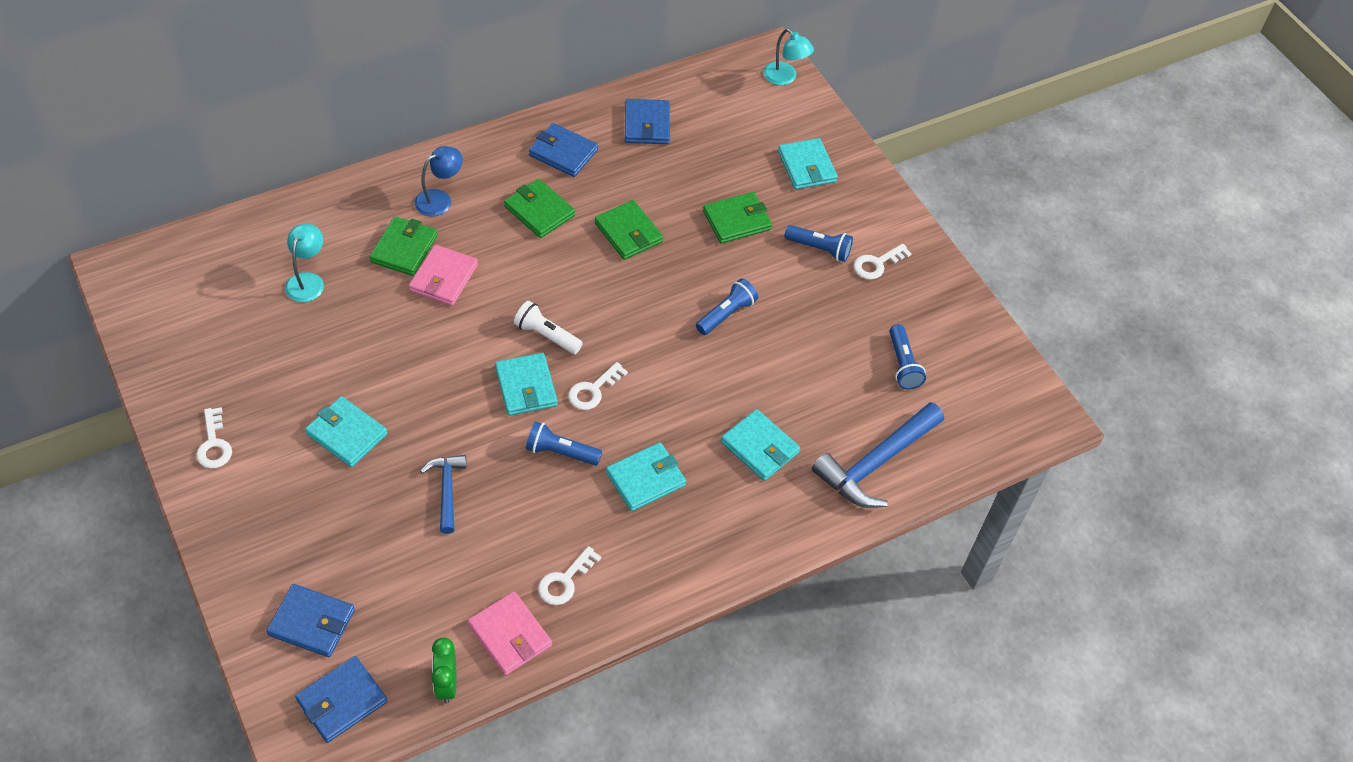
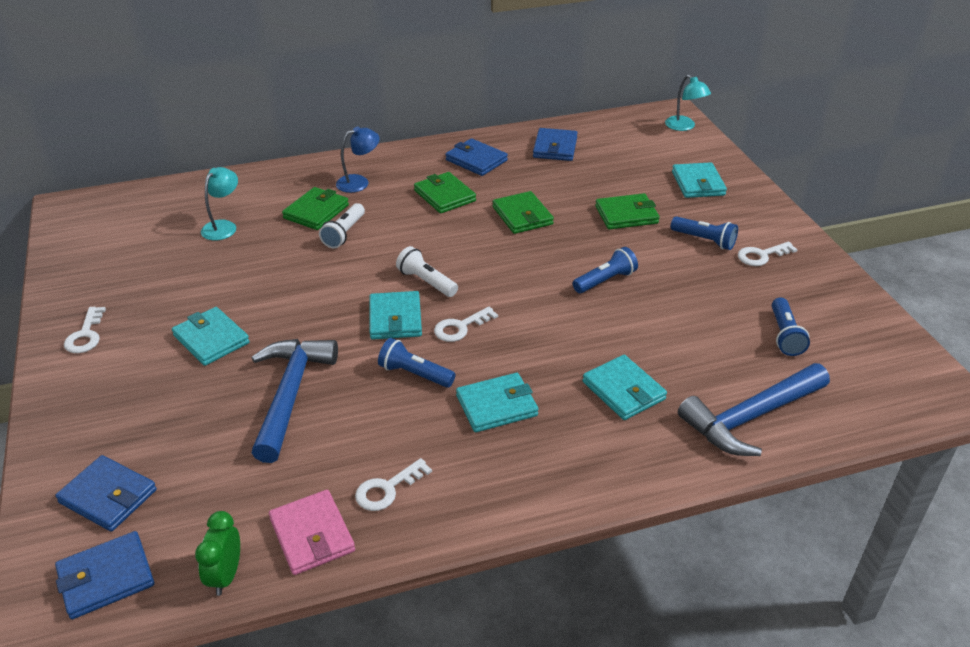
camera: 15 degrees right, 15 degrees down
pink wallet [409,245,478,306] -> white flashlight [319,203,365,248]
blue hammer [420,455,467,534] -> blue hammer [251,339,338,463], size x1.77

